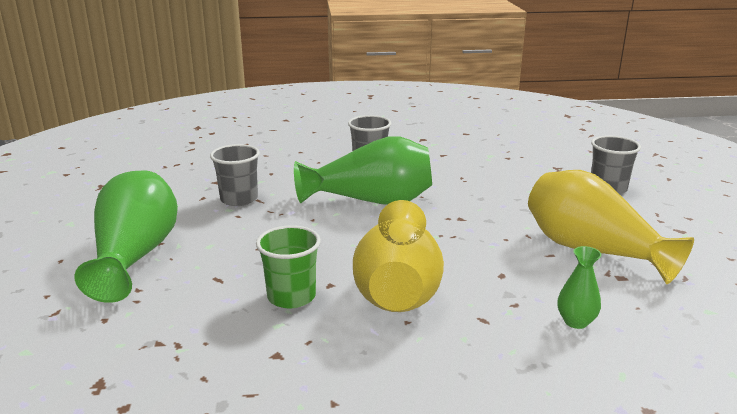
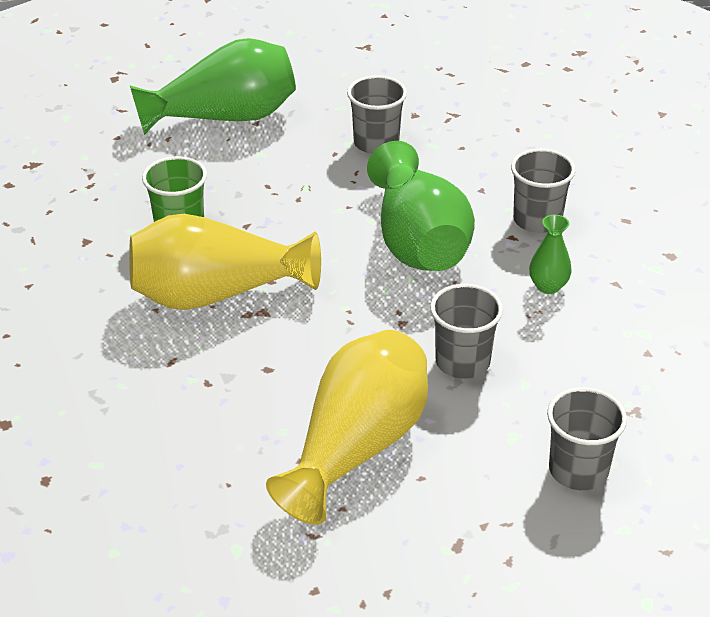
camera: 75 degrees right, 15 degrees up
green vase [558,246,602,329] -> green vase moved to [529,215,572,294]
none -> grey cup [430,284,503,379]

